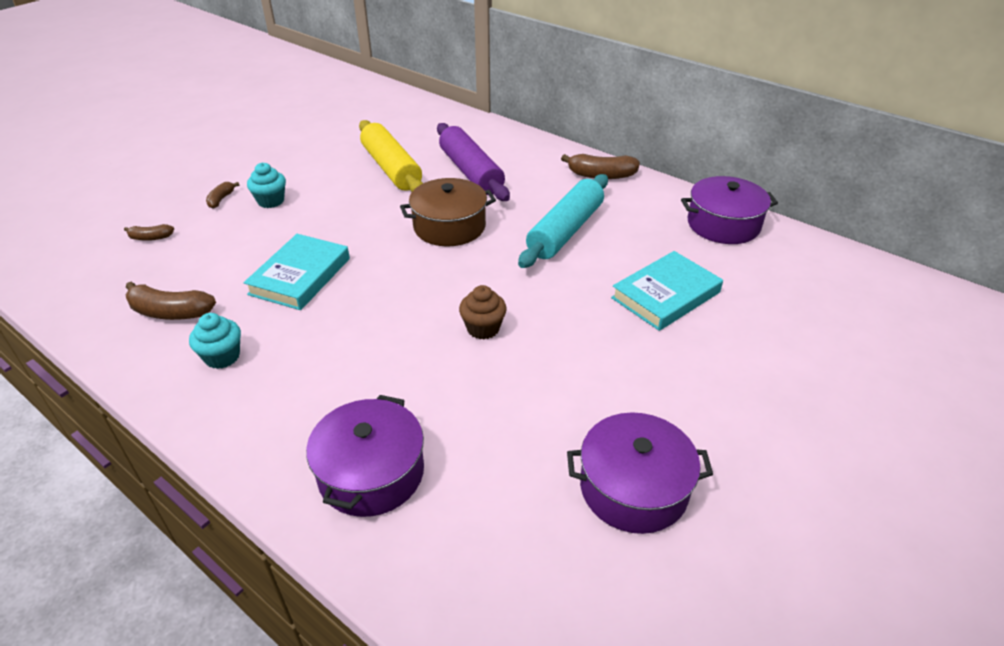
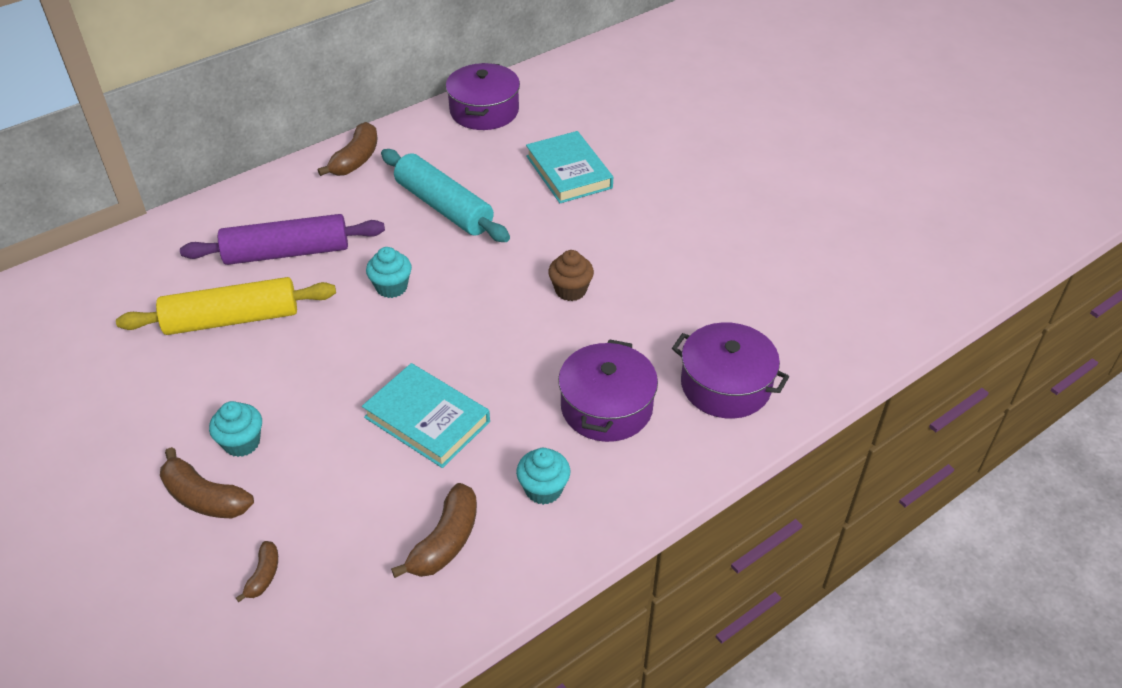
camera: 75 degrees left, 5 degrees up
brown banana [206,182,240,209] -> brown banana [160,447,254,518], size x1.79
brown pot [400,178,496,246] -> turquoise cupcake [366,247,412,298]
purple pot [567,412,713,534] -> purple pot moved to [558,339,658,442]

